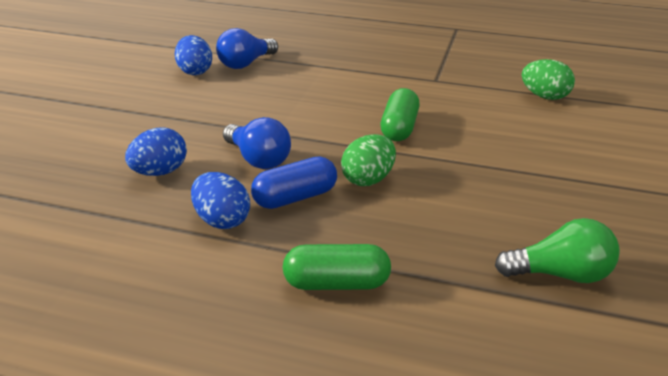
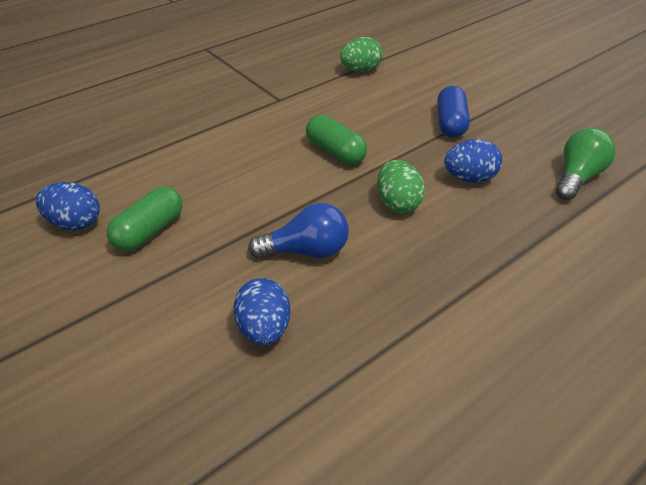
camera: 55 degrees left, 10 degrees up
blue egg [191,172,250,229] -> blue egg moved to [444,139,502,183]
blue light bulb [216,28,278,69] -> none
blue capsule [251,157,337,209] -> blue capsule moved to [437,86,470,138]
green capsule [283,244,391,290] -> green capsule moved to [107,186,183,251]

